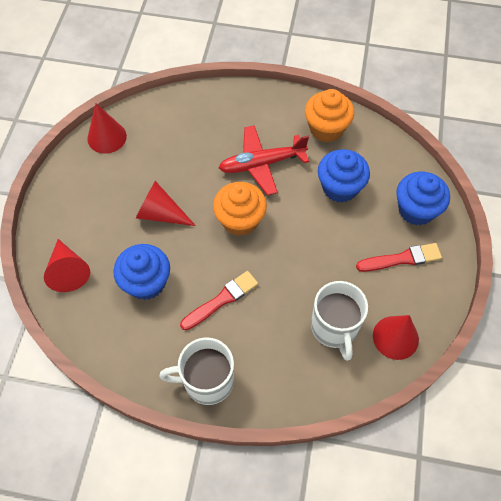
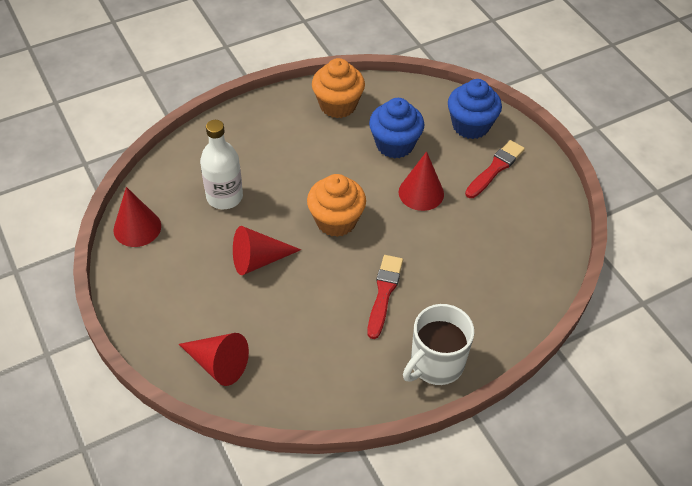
camera: 40 degrees left, 10 degrees down
blue cupcake [113,244,170,300] -> none
red plane [219,125,309,195] -> none
white mug [311,281,368,361] -> none
red cone [373,315,419,360] -> red cone moved to [398,151,444,211]
none -> white bottle [200,120,243,209]

